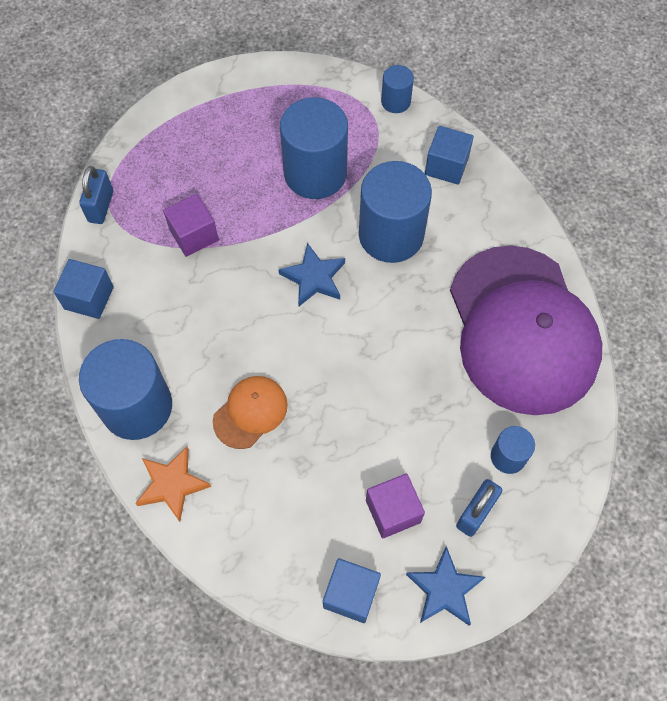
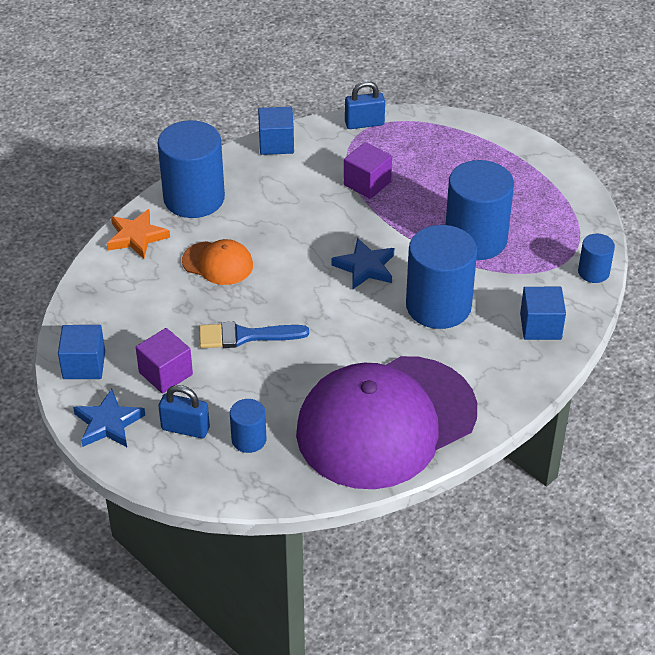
camera: 70 degrees right, 20 degrees down
none -> blue brush [199,322,309,348]

